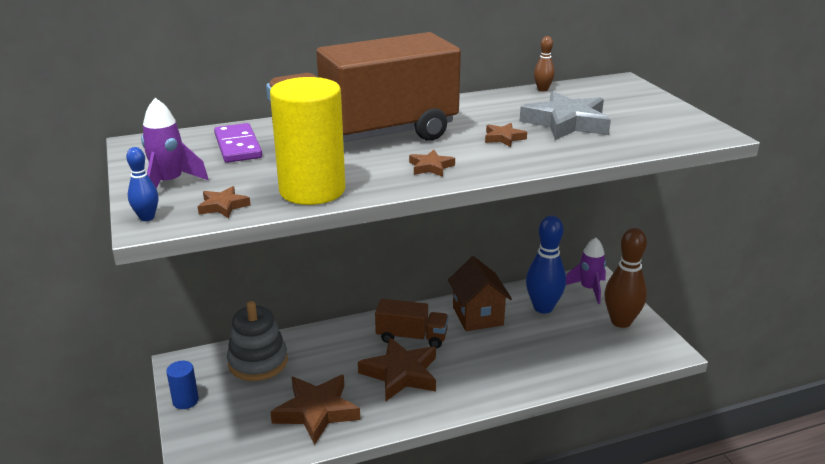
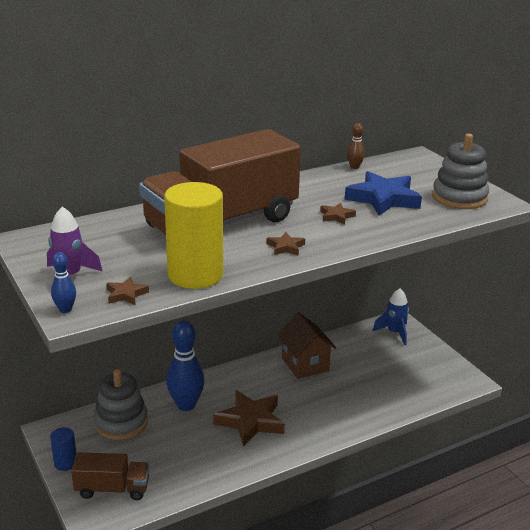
camera: 10 degrees left, 0 degrees up
purple domino [214,123,262,163] -> none
brown star [270,375,360,445] -> none
brown truck [375,299,448,348] -> brown truck moved to [71,452,149,500]
grey star [519,91,611,140] -> blue star [345,171,422,216]
blue bowling pin [526,216,566,313] -> blue bowling pin moved to [166,320,205,411]
purple rocket [566,237,606,304] -> blue rocket [373,288,409,345]
brown bowling pin [604,228,647,328] -> none
none -> grey stacking toy [432,134,489,209]

